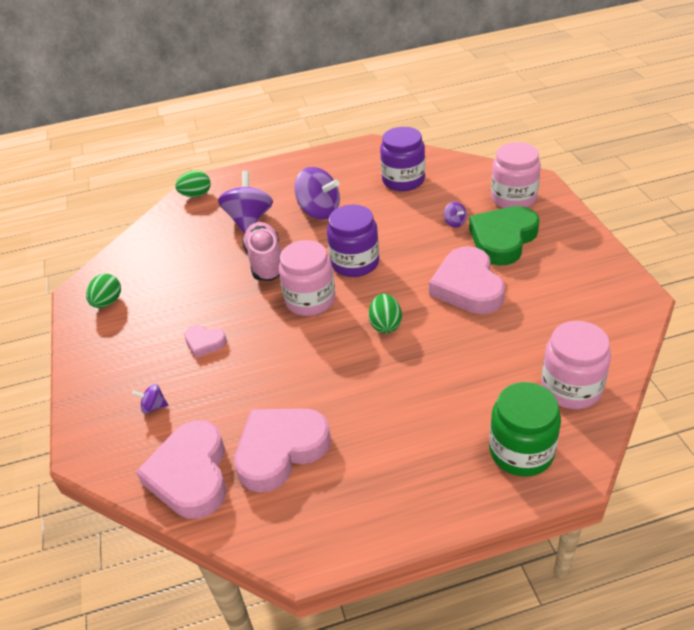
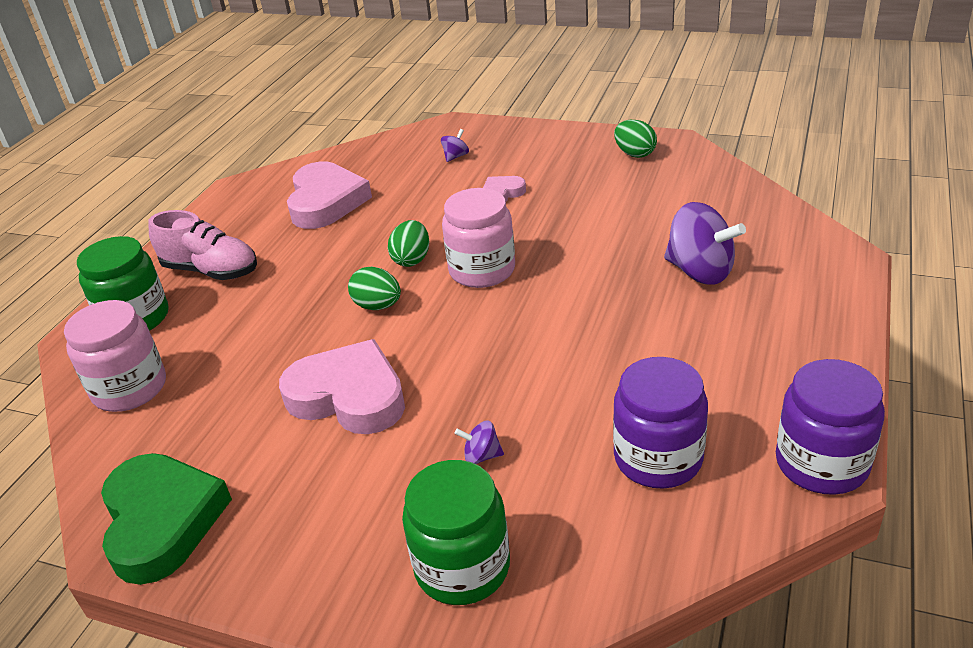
camera: 125 degrees right, 5 degrees down
pink heart [136,420,227,519] -> none
green egg [175,170,211,197] -> green egg moved to [388,220,429,267]
pink shoe [242,222,281,281] -> pink shoe moved to [149,210,257,280]
purple spinning top [294,167,340,219] -> none
purple jar [327,205,379,277] -> purple jar moved to [776,359,885,495]
green heart [469,206,539,266] -> green heart moved to [101,453,232,585]
pink jar [491,142,541,208] -> green jar [402,460,510,605]

